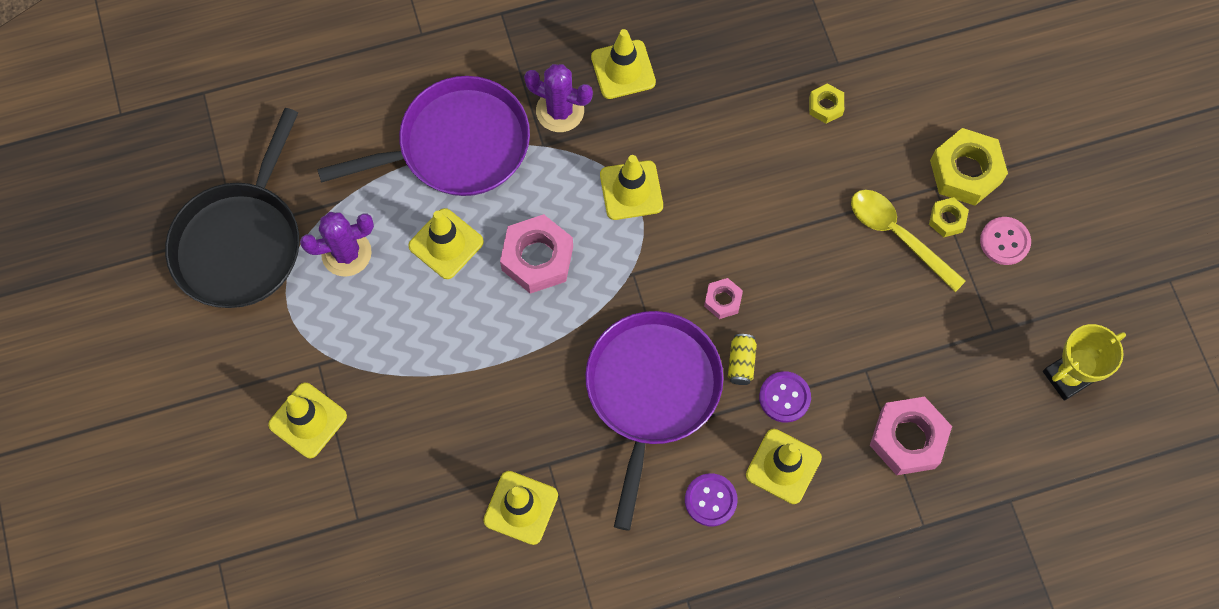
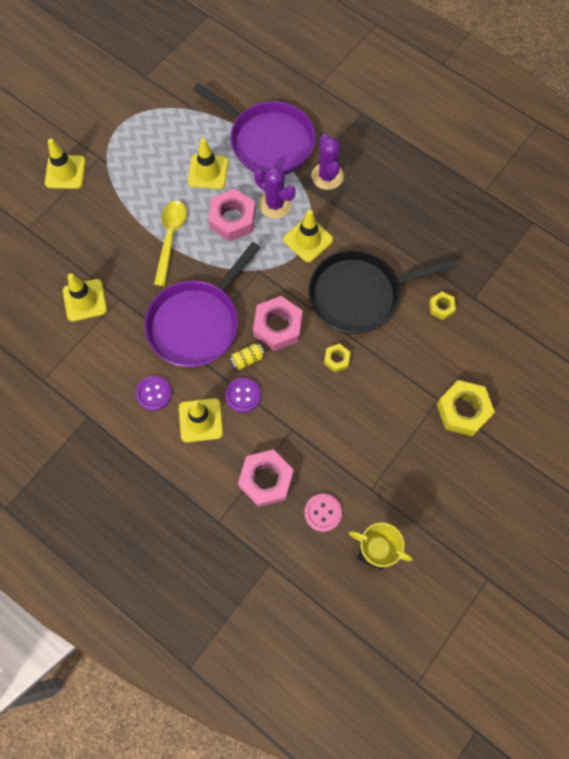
camera: 55 degrees right, 0 degrees up
black pan [165,108,300,308] -> black pan moved to [308,250,456,334]
purple cactus [300,212,374,277] -> purple cactus moved to [254,167,295,218]
purple pan [585,311,724,531] -> purple pan turned 150 degrees clockwise [144,242,261,367]
yellow traffic cone [591,29,656,99] -> none
pink nut [704,278,743,319] -> pink nut [253,296,302,351], size x1.92
yellow spoon [851,190,966,292] -> yellow spoon moved to [154,201,187,286]
yellow nut [929,197,969,237] -> yellow nut moved to [324,343,350,372]
pink button [980,217,1031,265] -> pink button moved to [305,494,342,532]

